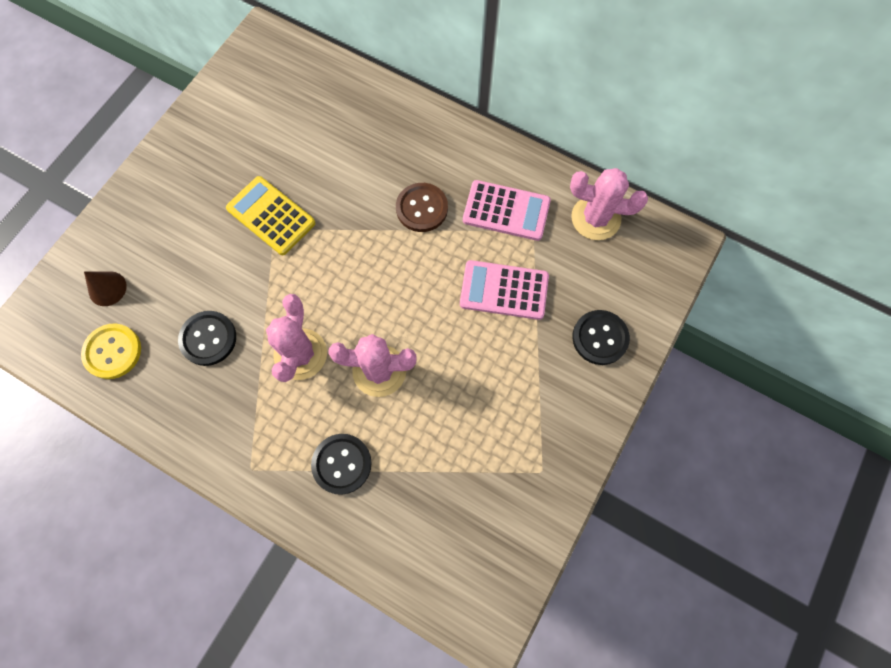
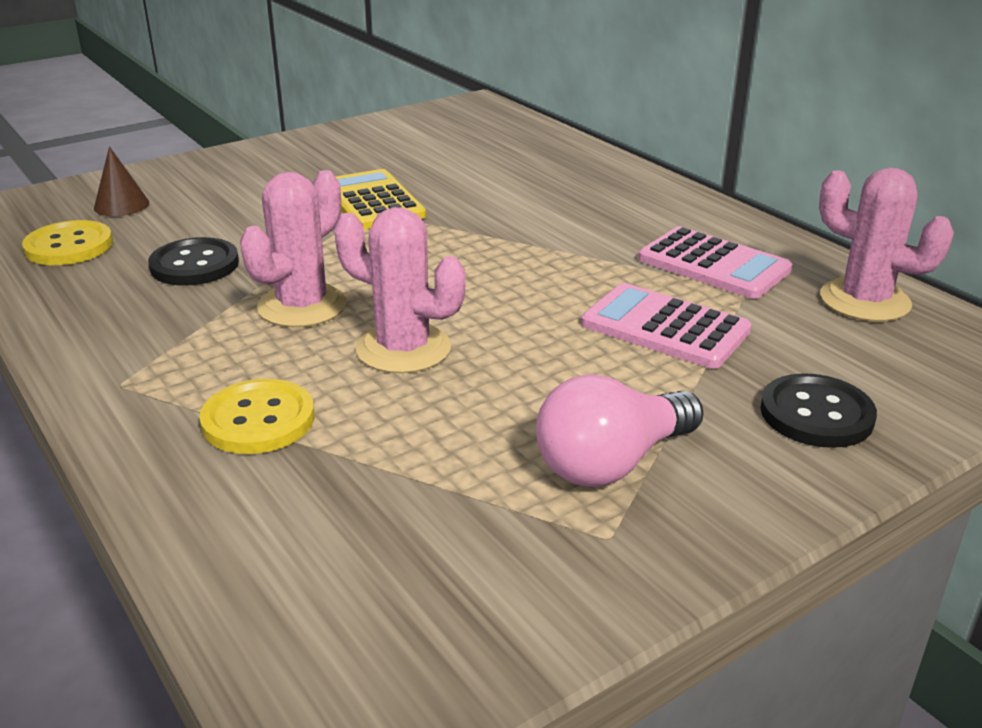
camera: 25 degrees right, 40 degrees down
black button [311,434,372,495] -> yellow button [199,379,314,454]
brown button [396,183,448,232] -> none
none -> pink light bulb [536,374,704,487]

